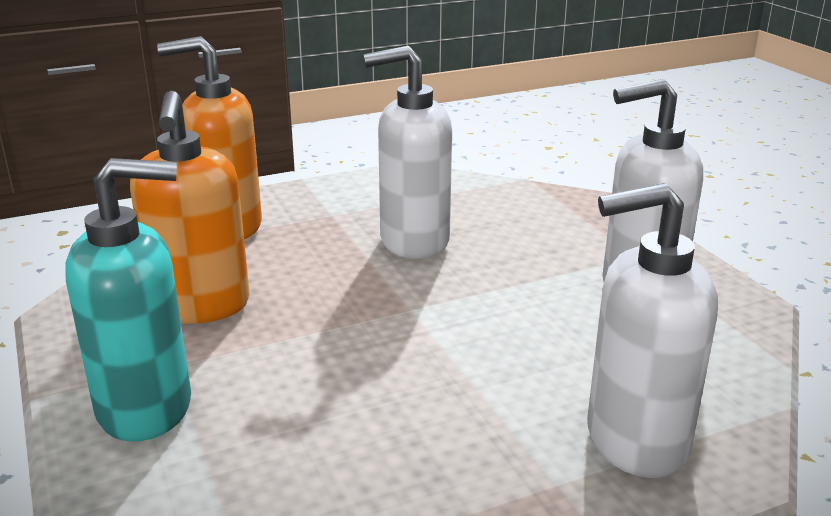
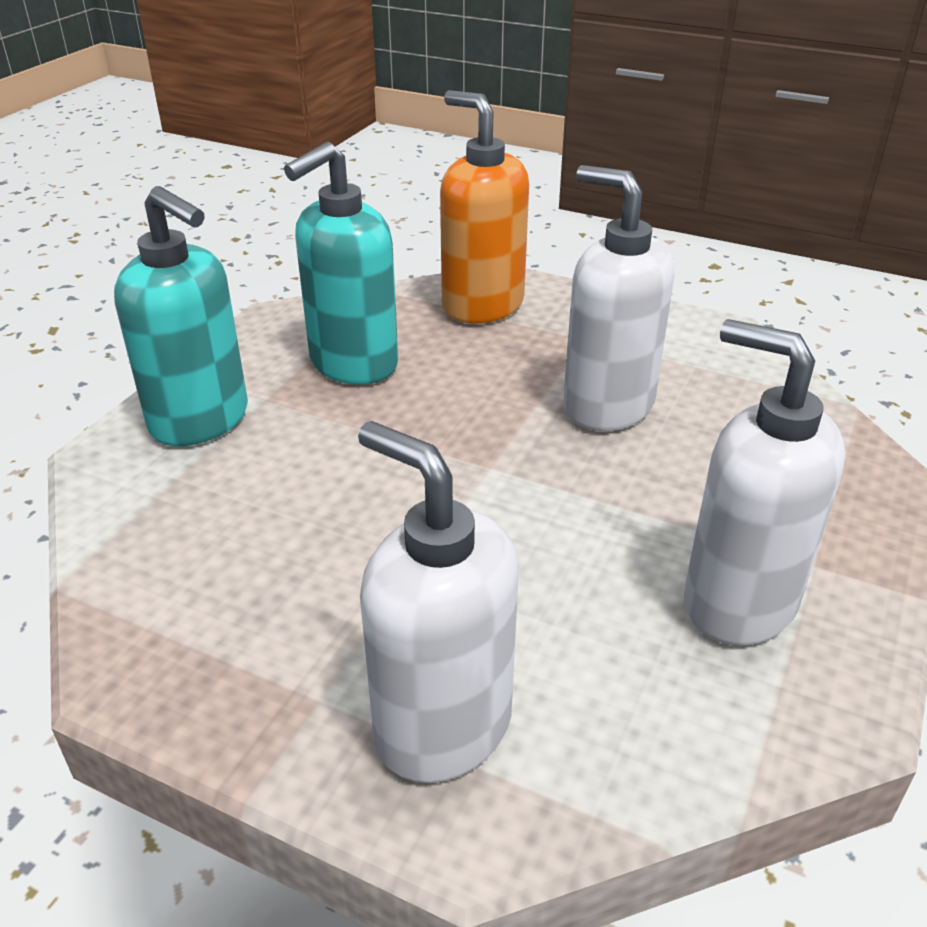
camera: 50 degrees right, 10 degrees up
orange soap dispenser [130,91,250,324] -> turquoise soap dispenser [284,142,398,385]

